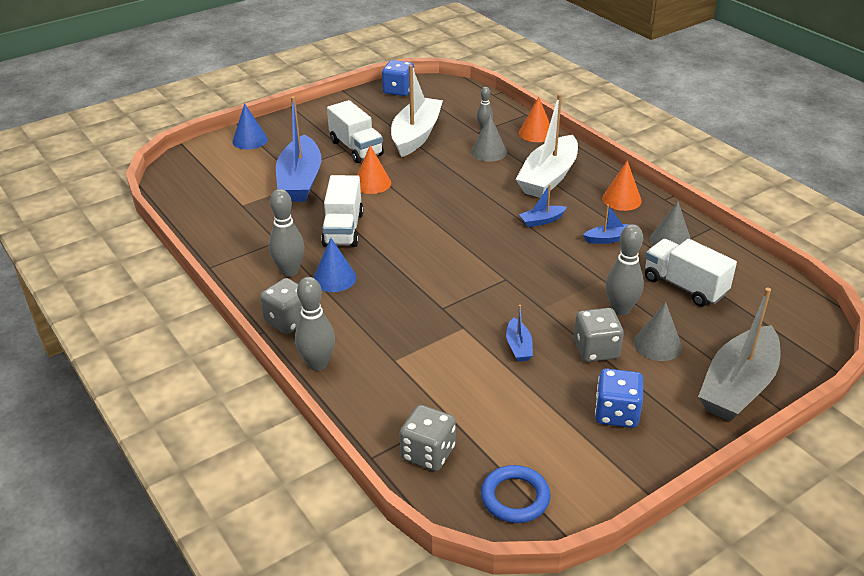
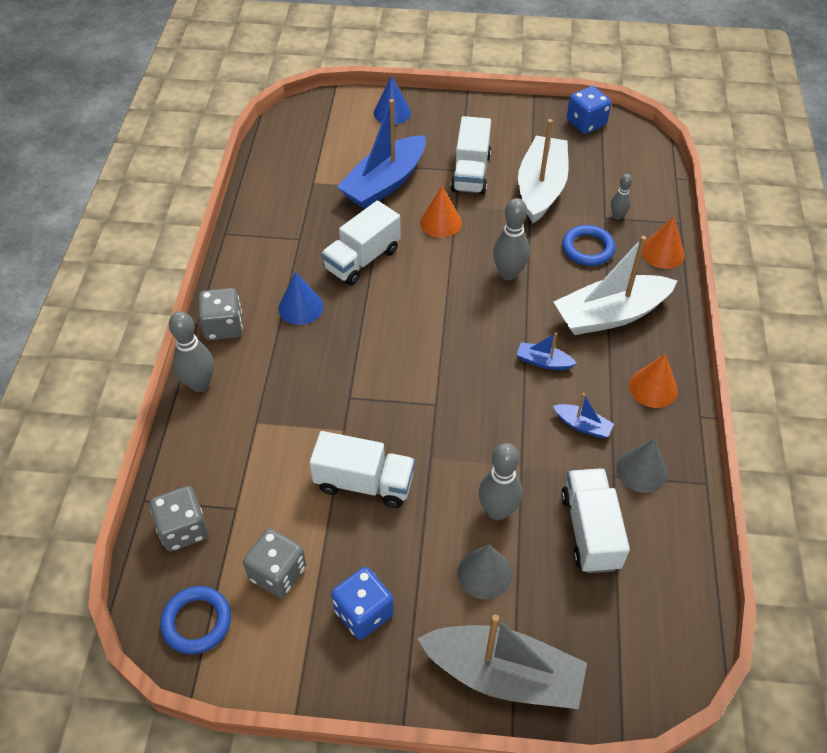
camera: 40 degrees right, 15 degrees up
grey bowling pin [269,189,305,277] -> grey bowling pin moved to [493,198,529,280]
white boat [391,65,443,157] -> white boat turned 45 degrees counterclockwise [518,119,569,223]
grey cone [471,115,507,162] -> blue ring [562,225,615,266]
blue boat [506,305,533,362] -> white truck [309,431,415,508]
grey dice [574,308,624,362] -> grey dice moved to [243,529,306,598]
grey boat [698,287,780,421] -> grey boat turned 150 degrees counterclockwise [417,614,587,709]

